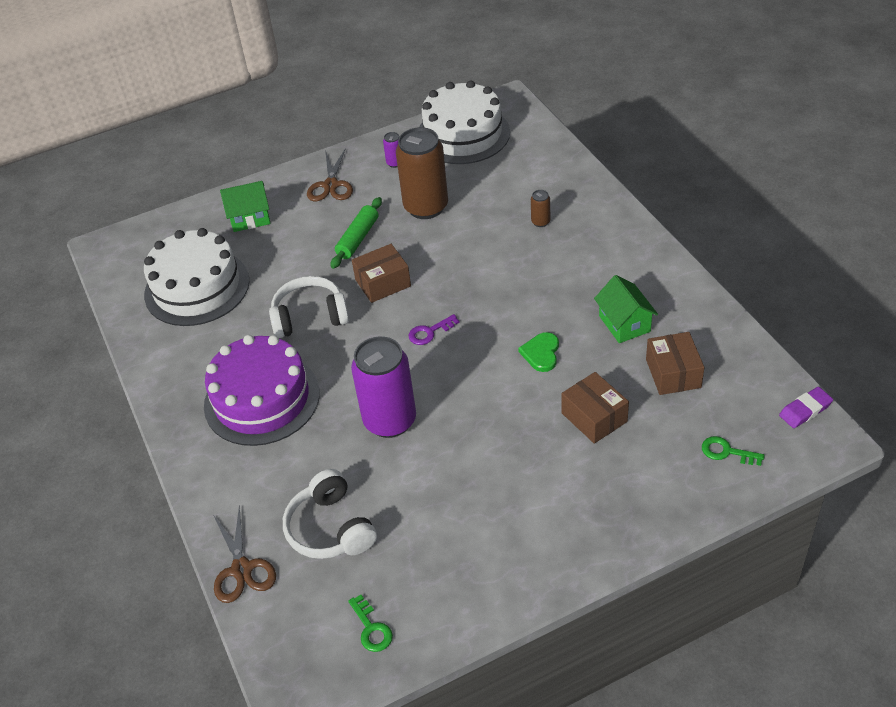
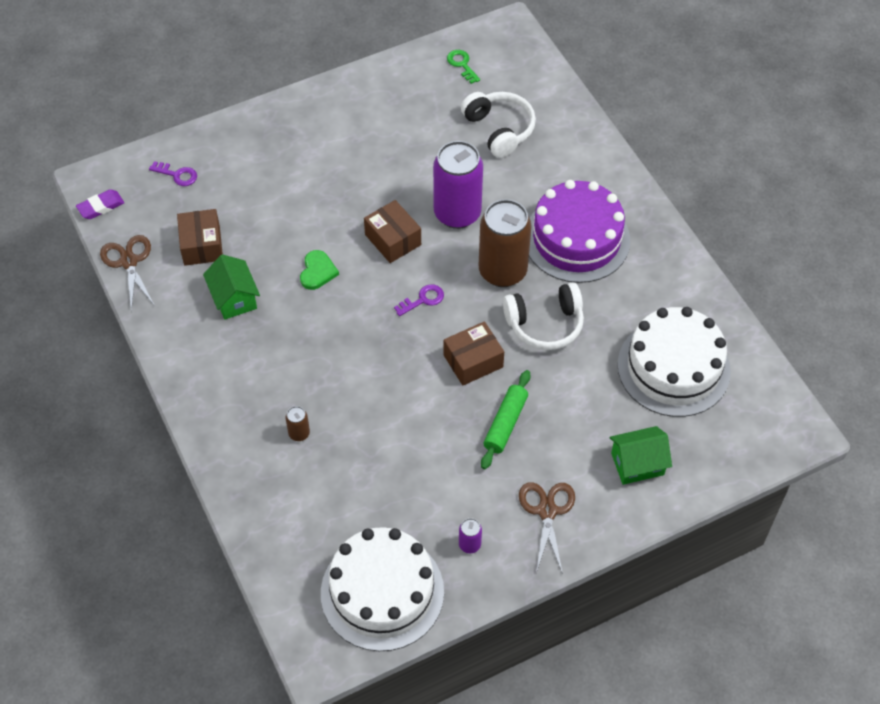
camera: 175 degrees right, 10 degrees up
brown scissors [214,505,276,603] -> brown scissors moved to [100,235,155,311]
brown can [396,127,448,219] -> brown can moved to [479,199,531,287]
brown box [562,372,629,444] -> brown box moved to [364,200,421,263]
green key [702,436,765,466] -> purple key [149,161,197,186]

